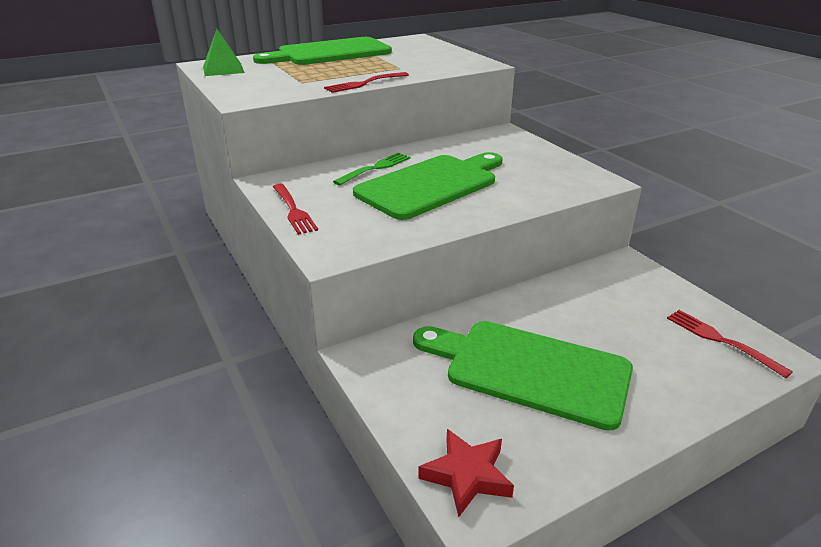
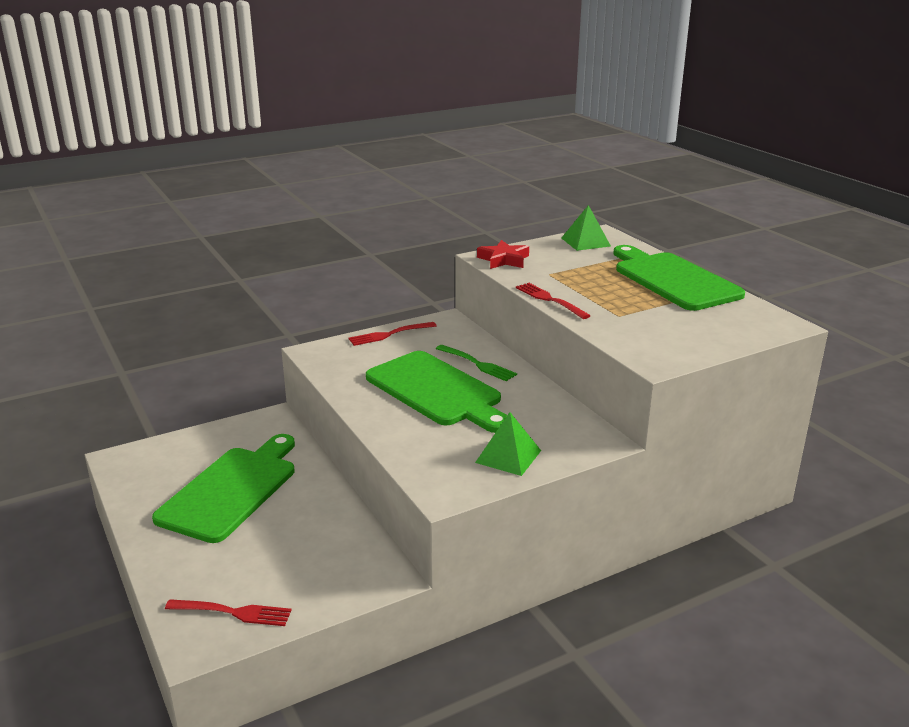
camera: 90 degrees right, 5 degrees down
red star [418,429,514,517] -> red star moved to [477,240,529,269]
red fork [667,310,793,378] -> red fork turned 45 degrees clockwise [165,599,292,626]
none -> green pyramid [475,412,541,476]

